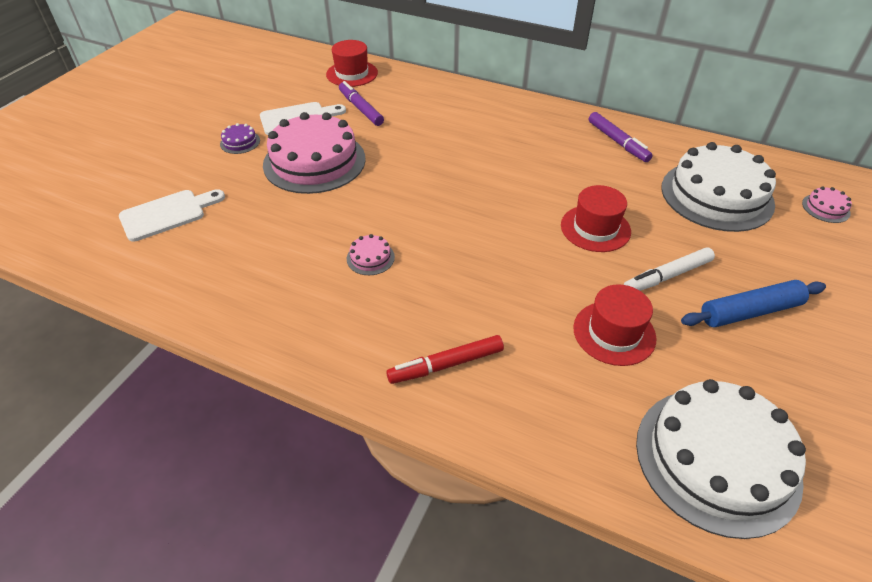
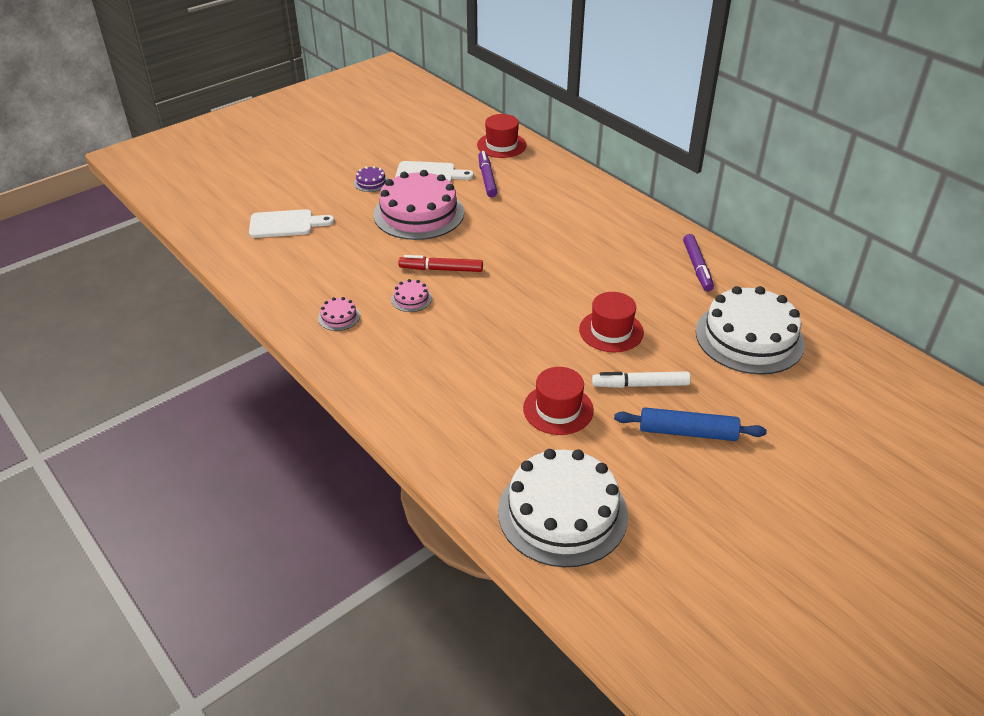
camera: 25 degrees right, 5 degrees down
red marker [386,335,504,384] -> red marker moved to [398,255,483,272]
pink cake [802,186,852,223] -> pink cake moved to [318,297,360,331]

